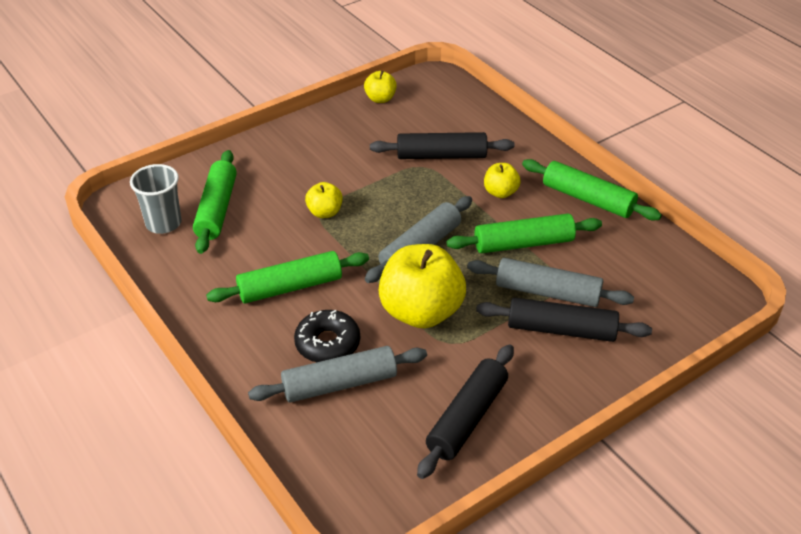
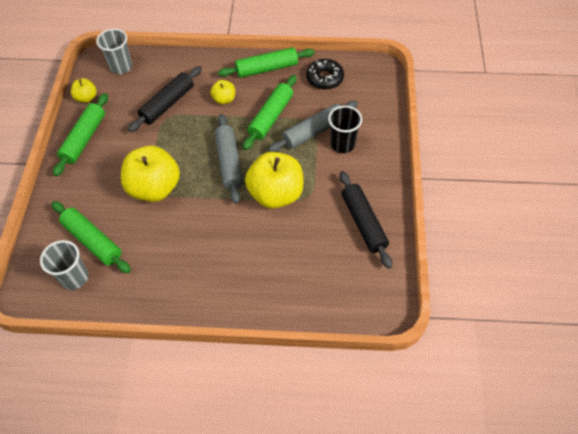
camera: 50 degrees left, 15 degrees up
green rolling pin [206,251,369,304] -> green rolling pin moved to [53,93,108,177]
grey rolling pin [248,346,427,403] -> none
black donut [294,310,360,362] -> black donut moved to [306,59,344,90]
yellow apple [305,182,343,218] -> yellow apple [121,146,180,202], size x2.08
black rolling pin [476,297,652,342] -> black cup [328,106,362,153]
none -> grey cup [96,29,132,74]

